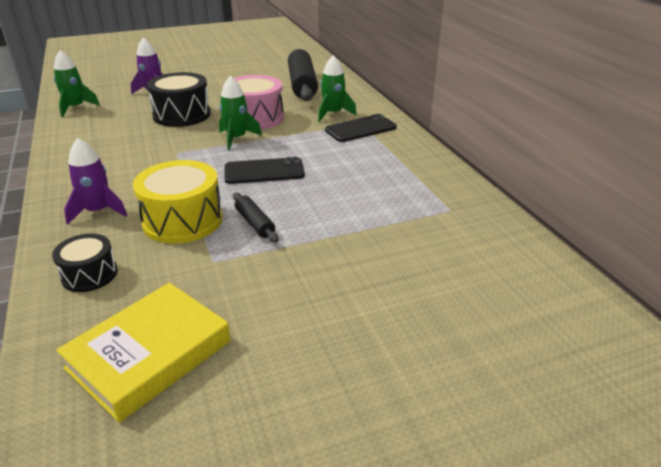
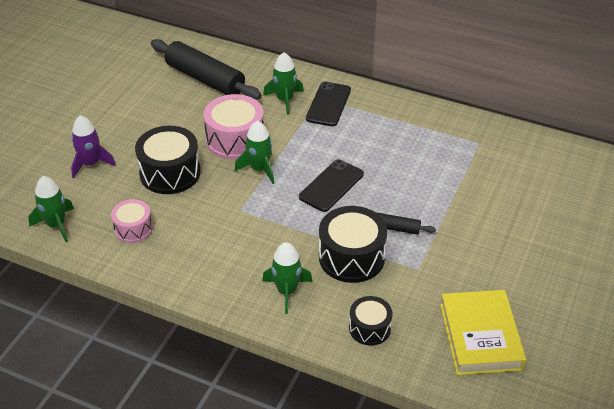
camera: 45 degrees left, 10 degrees up
purple rocket [64,138,127,225] -> green rocket [262,242,312,314]
yellow drum [133,160,223,244] -> black drum [319,206,387,283]
none -> pink drum [111,199,153,243]

